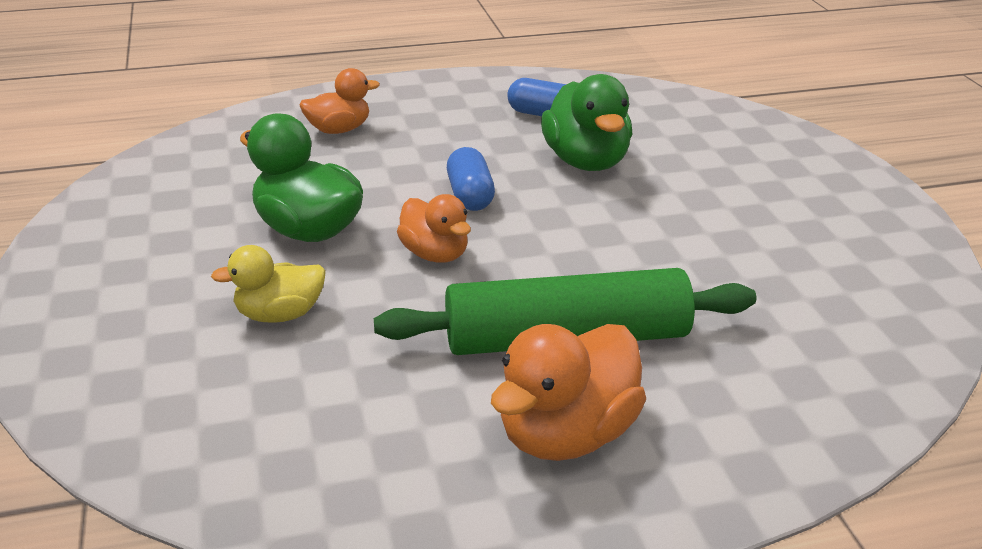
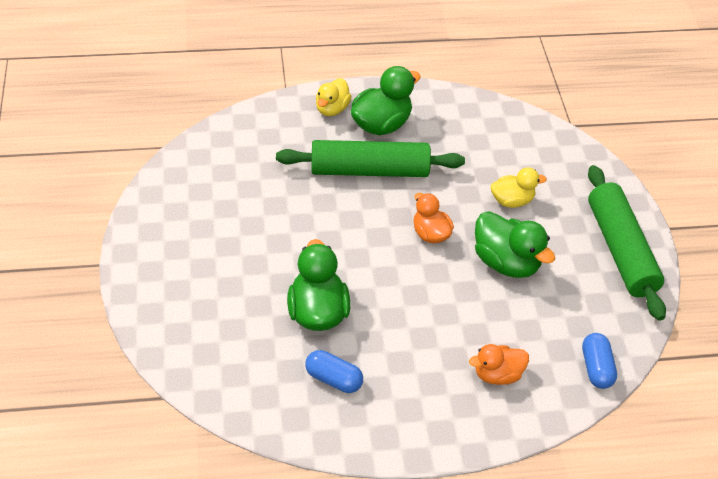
camera: 175 degrees left, 15 degrees up
blue capsule [447,147,495,211] -> blue capsule moved to [582,333,617,389]
orange duck [491,324,646,461] -> green duck [351,66,421,135]
none -> yellow duck [316,78,352,116]
none -> green rolling pin [588,165,666,321]

